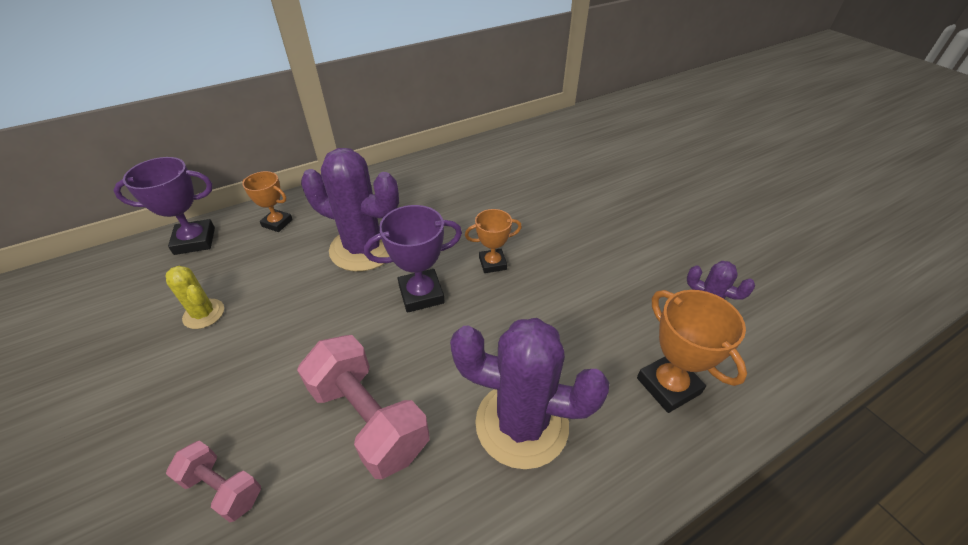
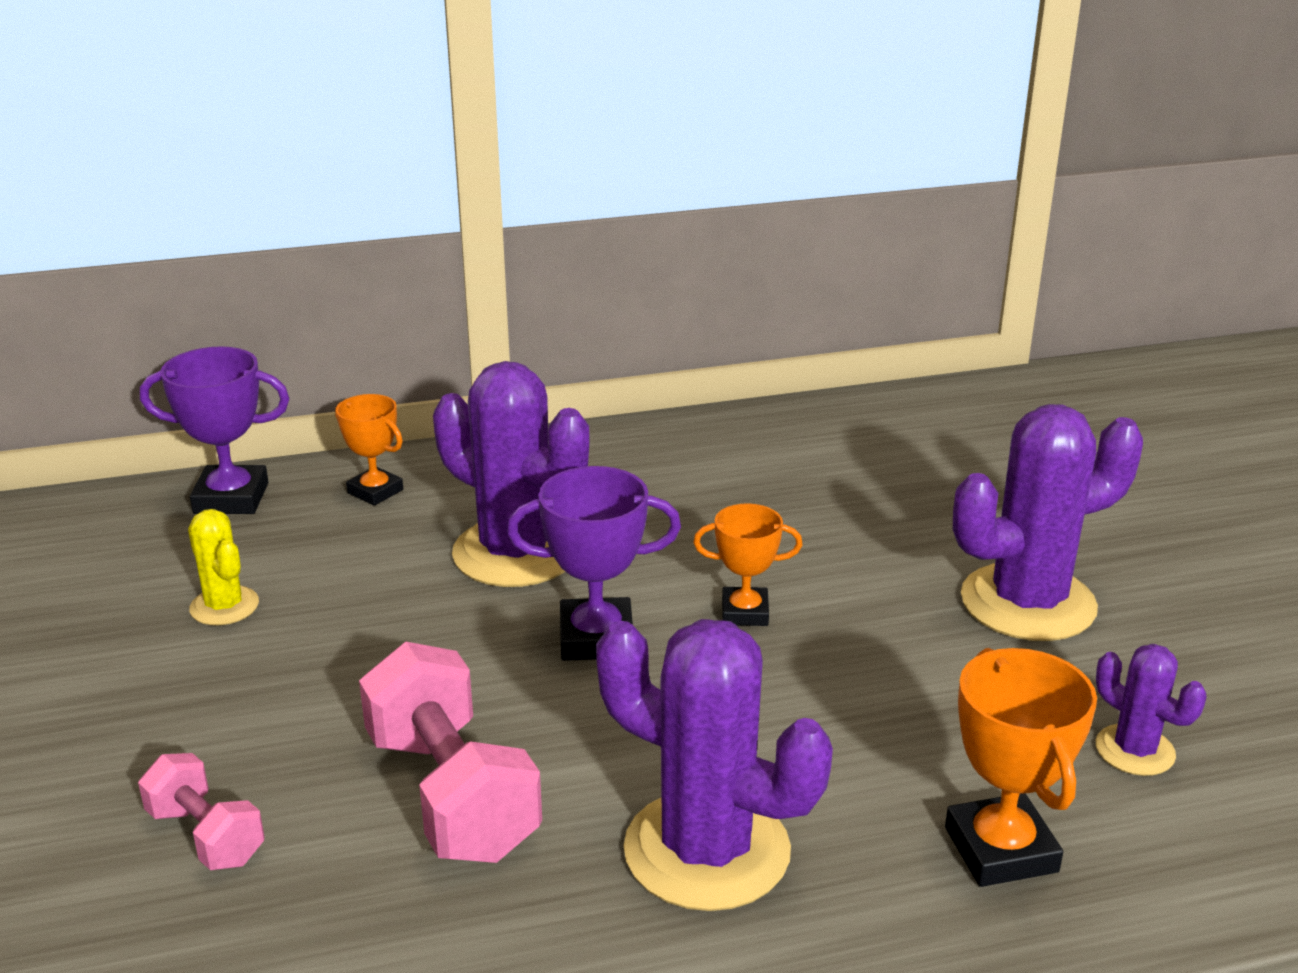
camera: 15 degrees right, 15 degrees down
none -> purple cactus [953,404,1143,641]

